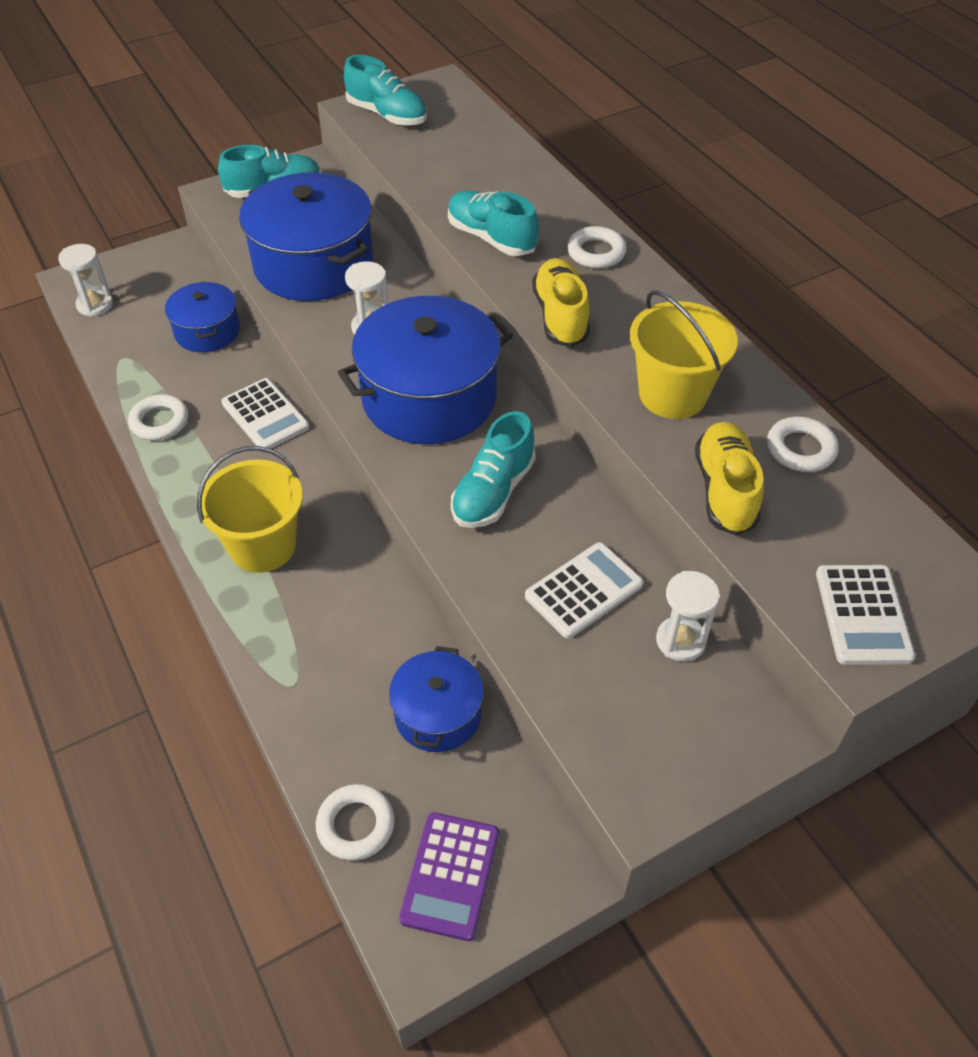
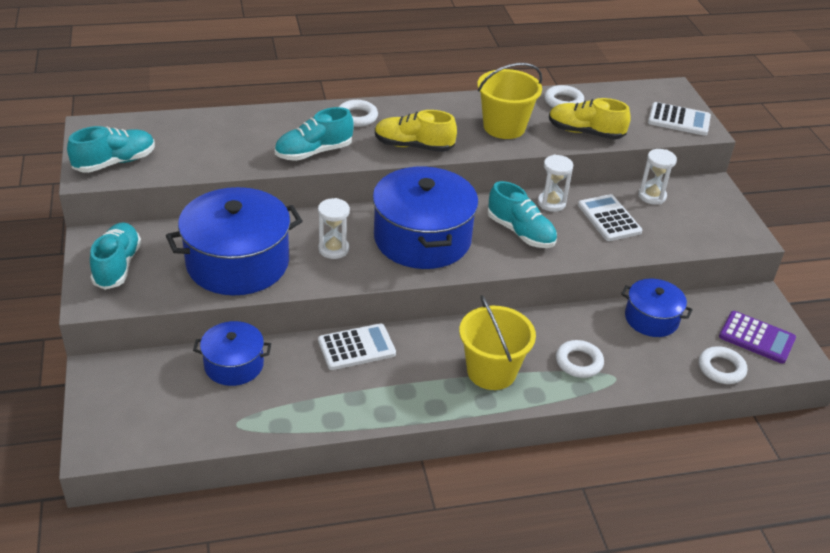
camera: 75 degrees left, 10 degrees down
white hourglass [58,244,113,317] -> white hourglass moved to [538,155,573,212]
white ring [128,394,189,441] -> white ring moved to [556,340,604,378]

